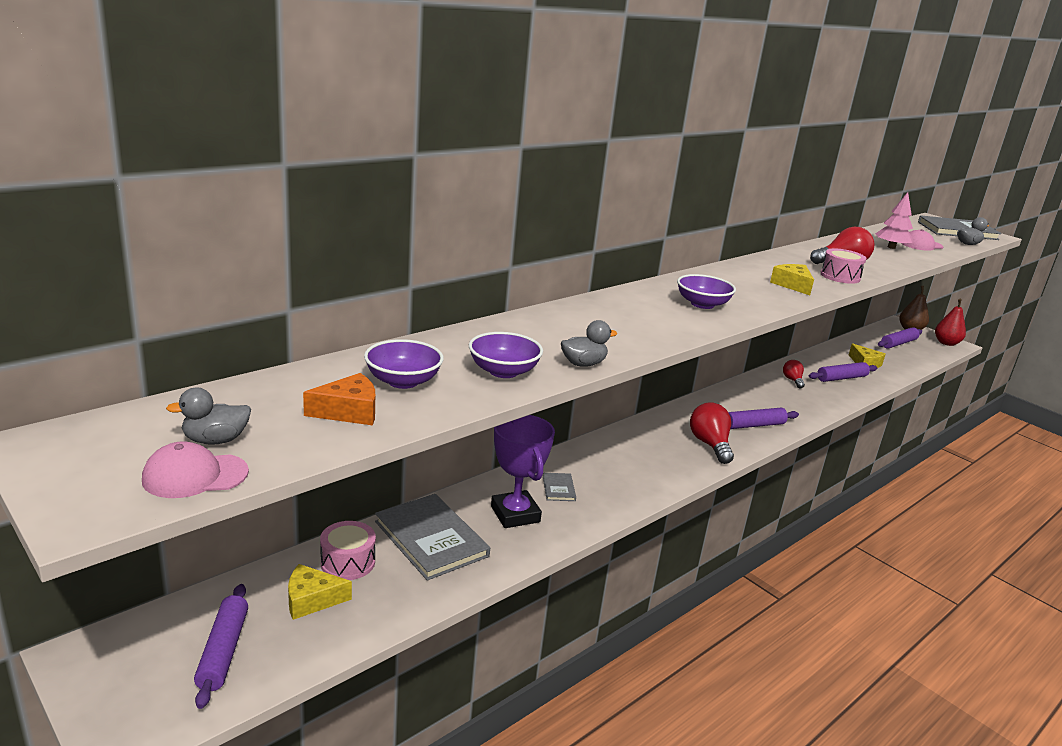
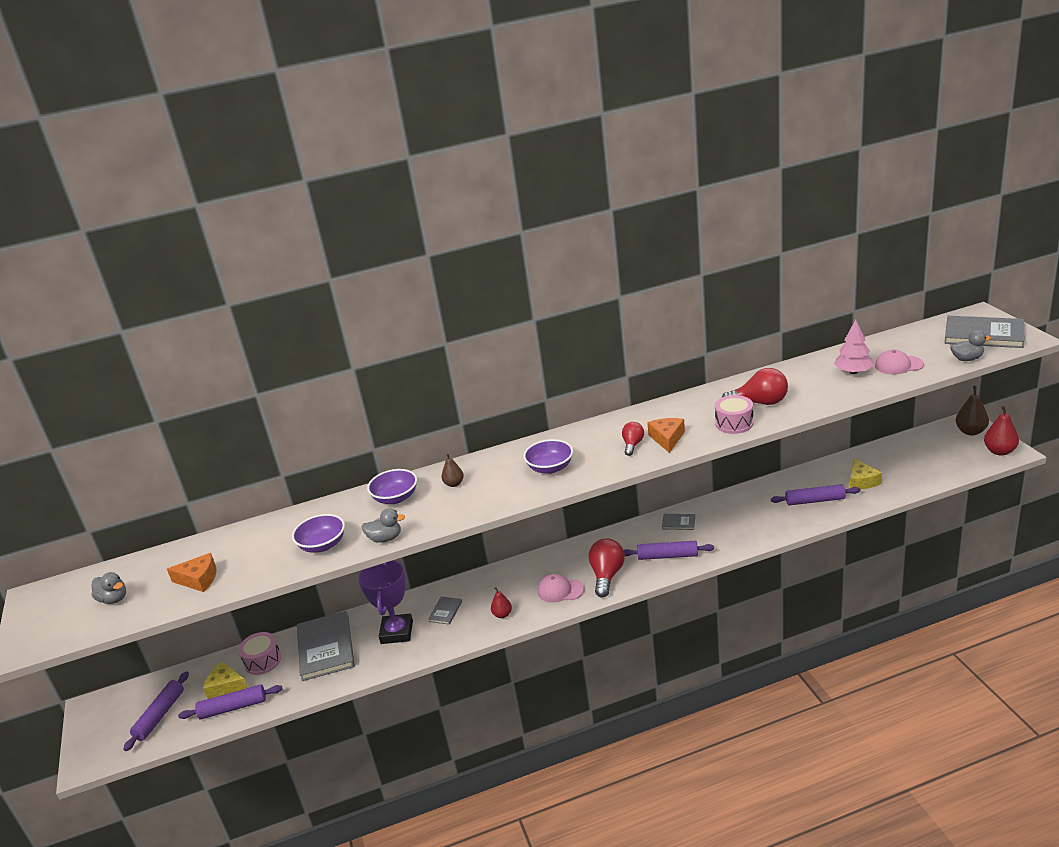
camera: 30 degrees right, 5 degrees up
pink cap [142,441,249,498] -> pink cap moved to [538,574,584,603]
grey duck [166,388,251,445] -> grey duck turned 150 degrees counterclockwise [91,572,126,604]
purple bowl [364,339,444,389] -> purple bowl moved to [367,469,417,504]
yellow cheese [770,264,814,295] -> orange cheese [647,418,685,453]
red light bulb [783,360,805,388] -> red light bulb moved to [622,422,644,456]
purple rolling pin [878,327,922,348] -> purple rolling pin moved to [178,685,283,720]
none -> brown pear [441,453,464,487]
none -> red pear [491,587,512,618]
none -> grey book [662,514,695,530]

